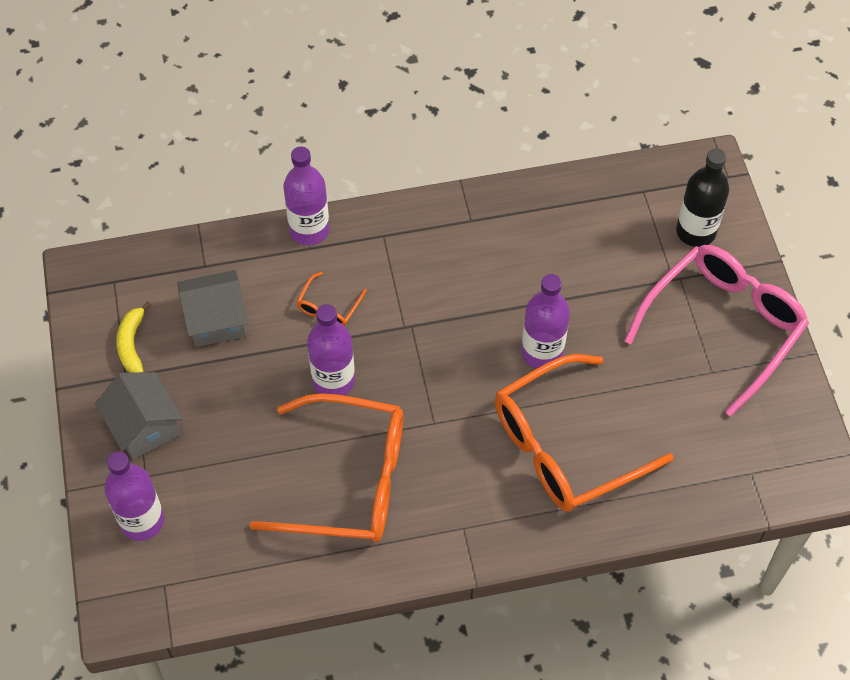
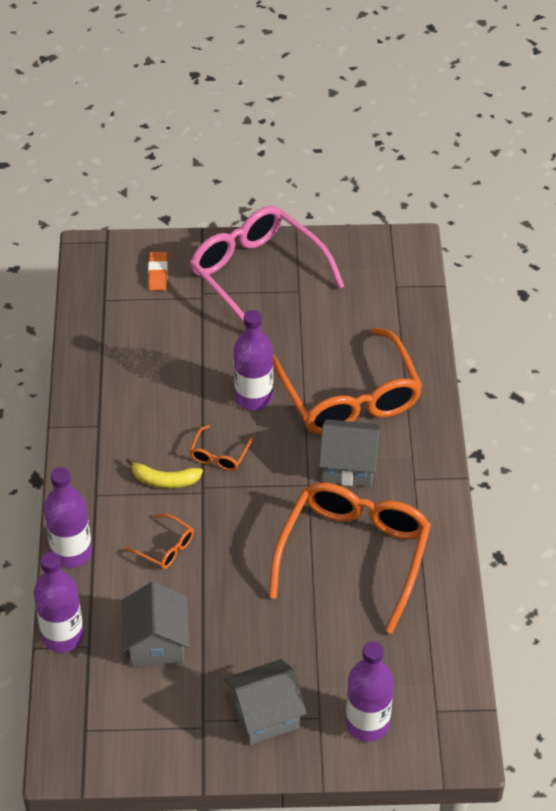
camera: 80 degrees left, 10 degrees down
yellow banana [116,302,151,373] -> yellow banana moved to [126,458,203,488]
purple bottle [307,304,355,396] -> purple bottle moved to [34,552,84,653]
black bottle [676,148,729,247] -> orange eraser [148,252,168,291]
none -> orange glasses [189,425,253,471]
none -> grey house [319,419,381,487]

